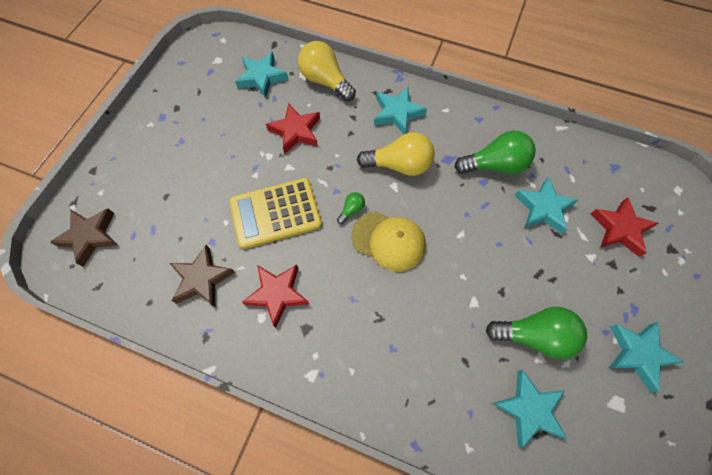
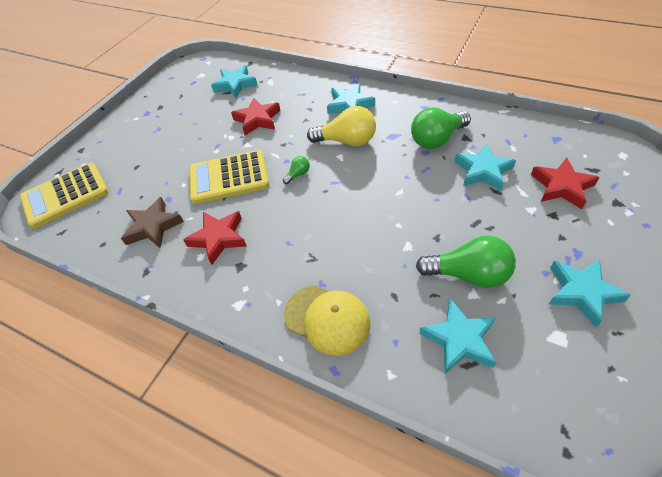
camera: 10 degrees right, 15 degrees down
brown star [50,209,118,267] -> yellow calculator [20,163,109,228]
yellow light bulb [298,41,356,101] -> none
yellow cap [352,211,426,272] -> yellow cap moved to [284,285,371,356]
green light bulb [454,131,536,174] -> green light bulb turned 150 degrees clockwise [411,107,471,149]

